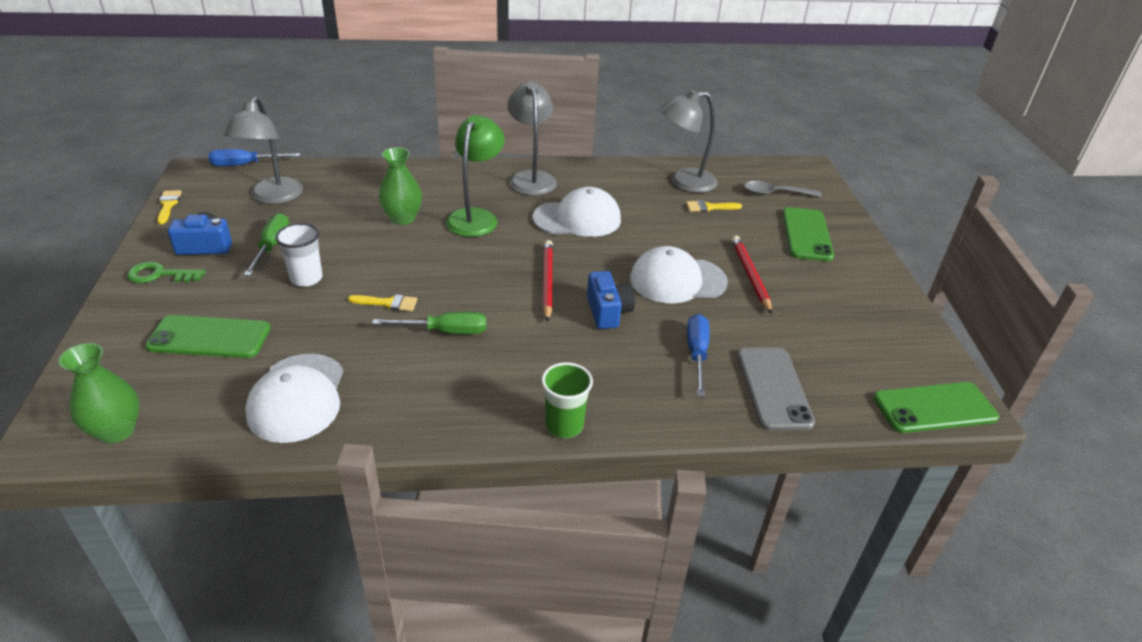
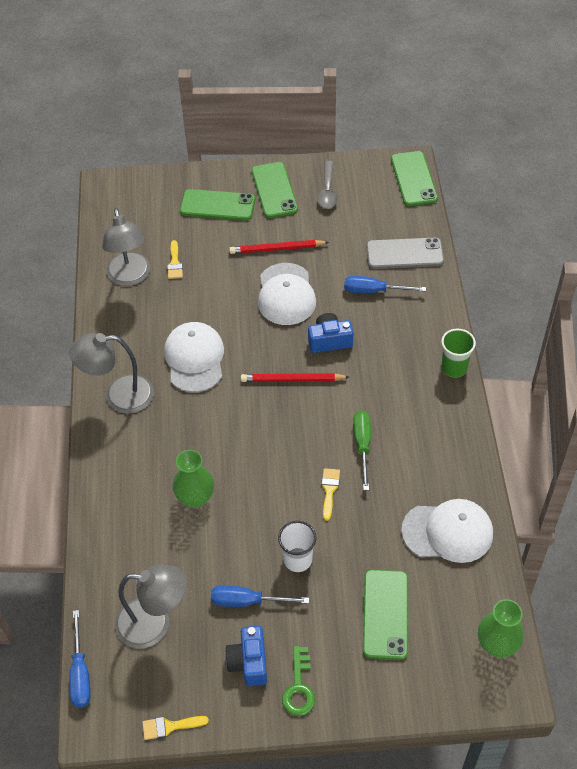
camera: 85 degrees left, 15 degrees up
green screwdriver [244,213,290,276] -> blue screwdriver [211,585,309,607]
green lamp [446,115,505,237] -> none
grey spoon [744,181,822,197] -> grey spoon moved to [317,161,338,209]
none -> green phone [252,162,298,218]

